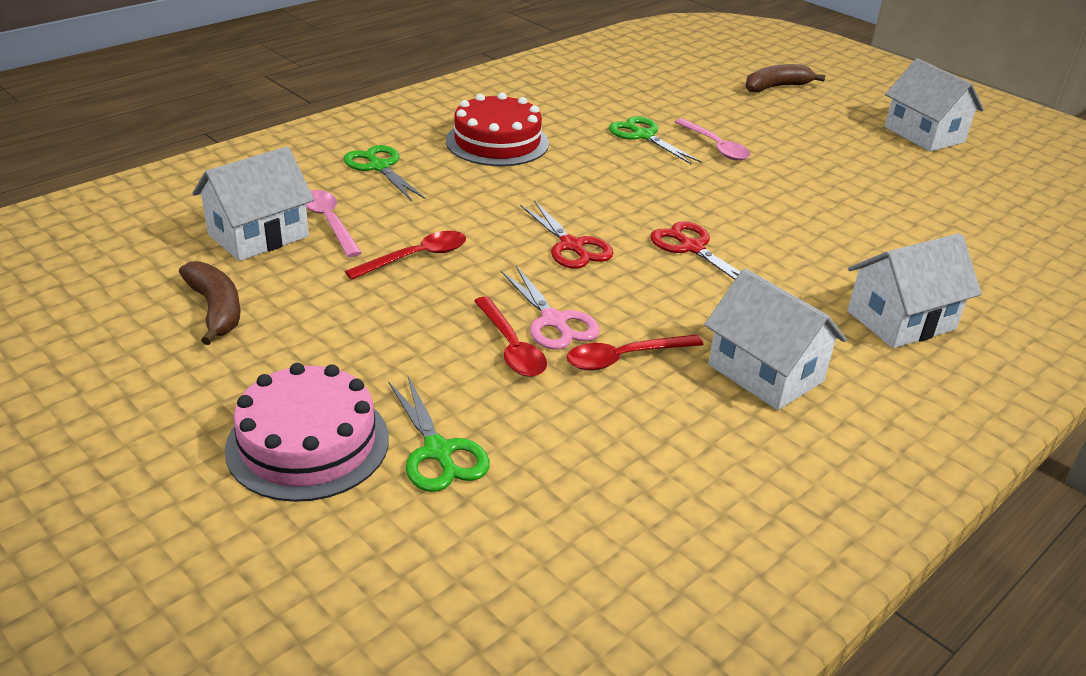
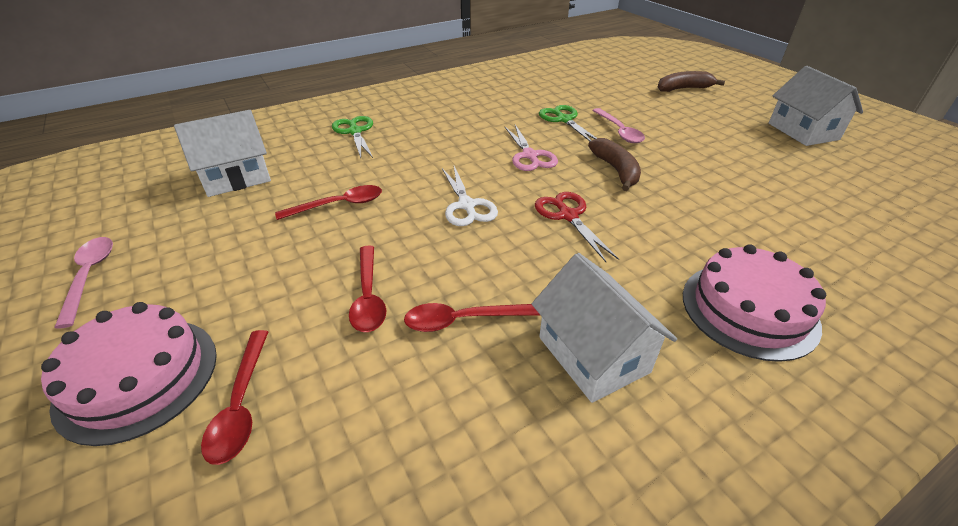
camera: 15 degrees right, 5 degrees up
brown banana [179,261,241,345] -> brown banana moved to [588,138,641,191]
pink spoon [306,190,362,257] -> pink spoon moved to [54,237,113,329]
green scissors [388,375,490,492] -> red spoon [201,330,268,465]
red cake [446,93,549,166] -> none
pink scissors [501,265,600,350] -> pink scissors moved to [505,125,558,171]
red scissors [520,200,614,269] -> white scissors [442,166,498,226]
white house [848,233,982,348] -> pink cake [683,244,826,362]

